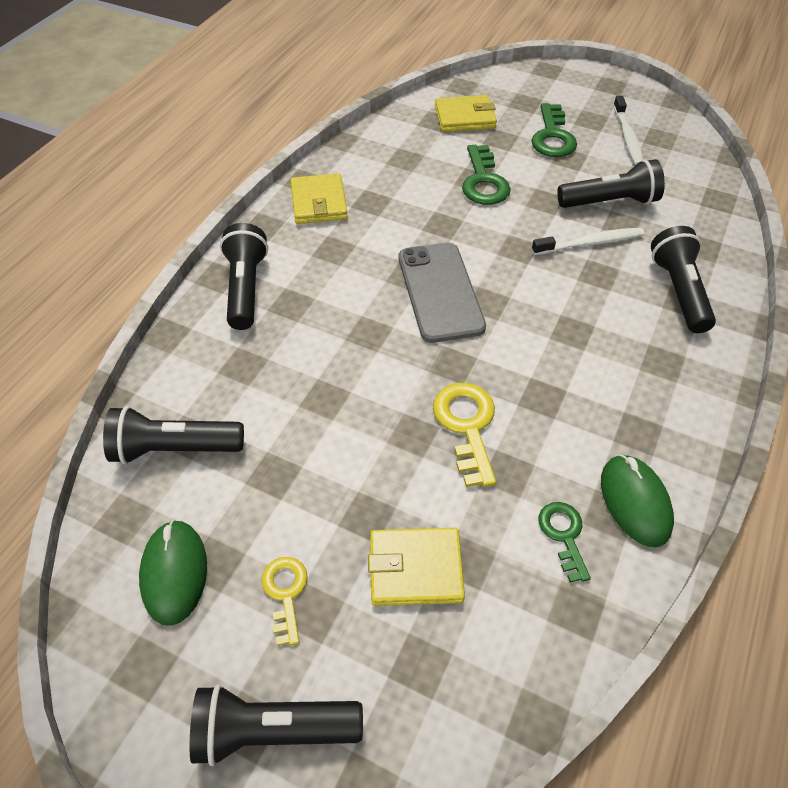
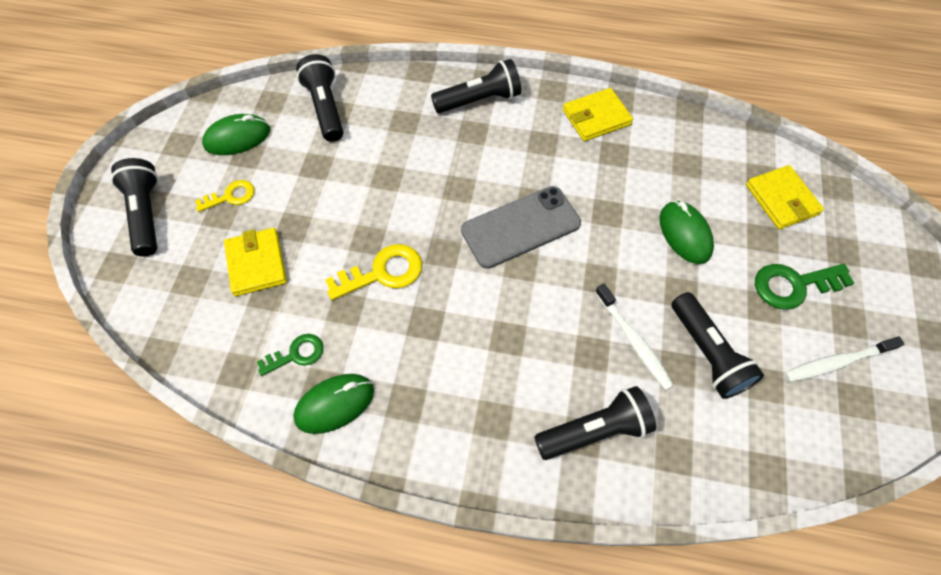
camera: 75 degrees right, 10 degrees up
green key [462,145,511,205] -> green mouse [660,201,714,264]

